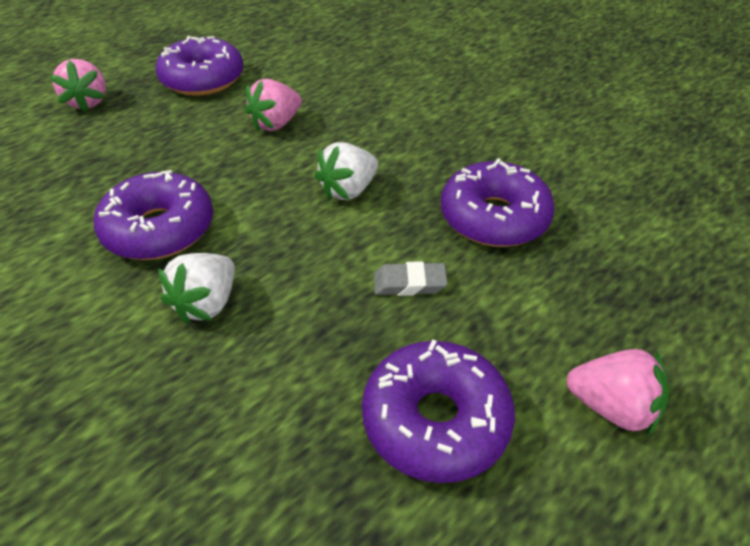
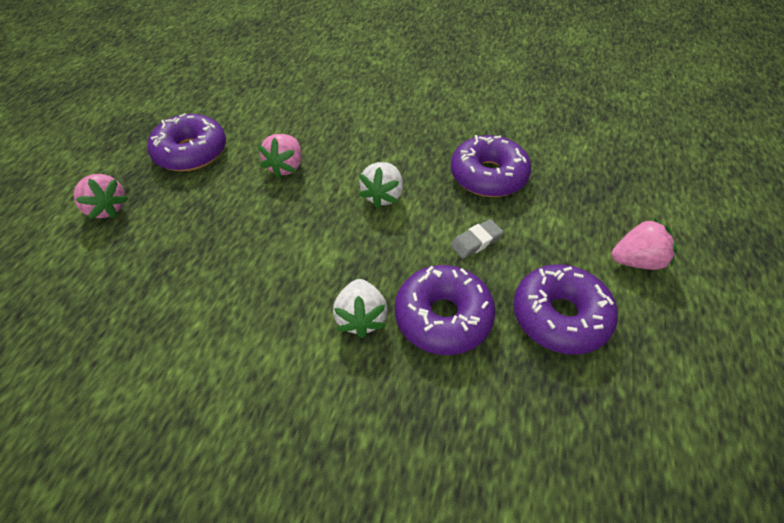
camera: 30 degrees left, 5 degrees up
purple donut [94,170,213,260] -> purple donut moved to [395,265,495,355]

